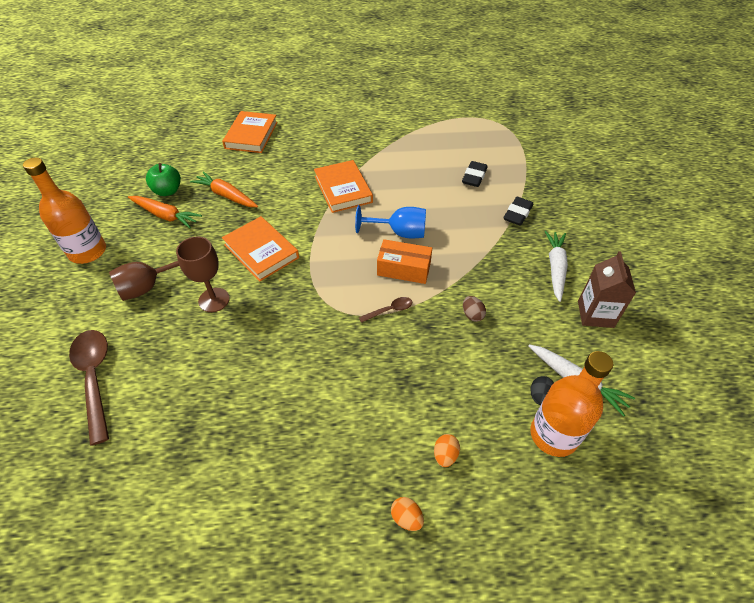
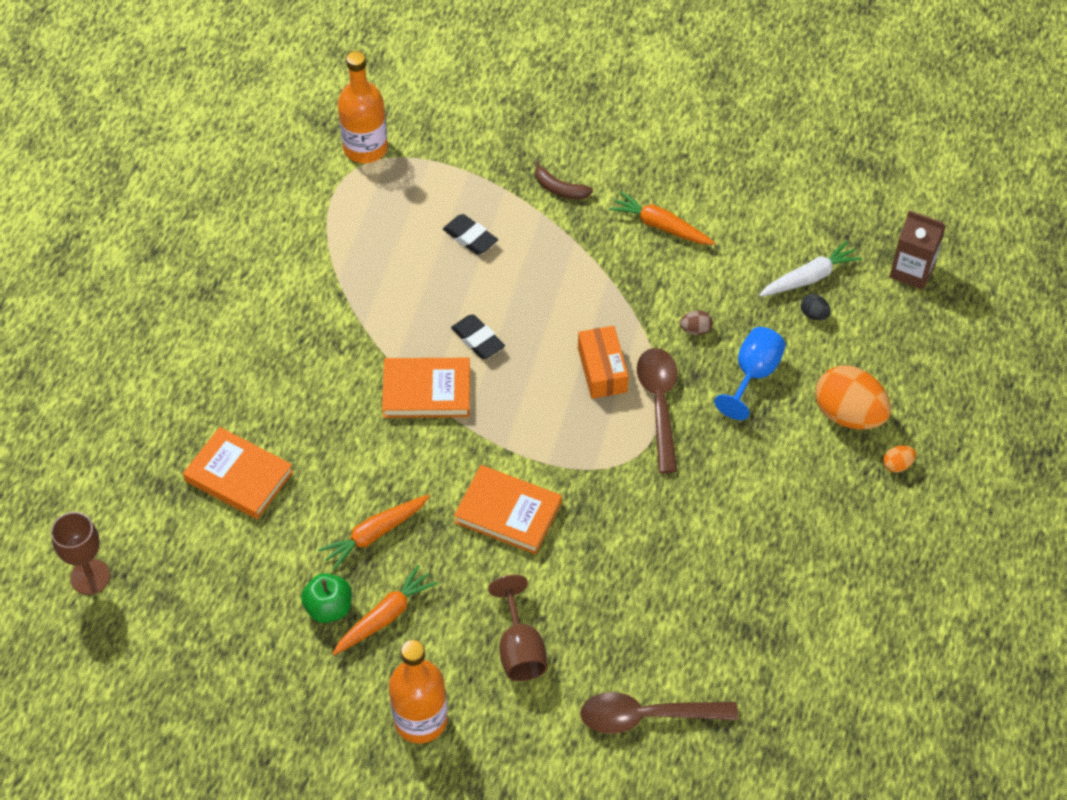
camera: 70 degrees left, 5 degrees up
brown goblet [176,236,230,312] -> brown goblet moved to [51,512,110,595]
orange book [222,216,299,282] -> orange book turned 45 degrees clockwise [454,465,562,554]
blue goblet [355,205,426,239] -> blue goblet moved to [714,327,786,420]
brown spoon [359,297,412,323] -> brown spoon [637,348,677,473], size x2.08
orange box [377,239,432,284] -> orange box turned 45 degrees counterclockwise [578,326,629,399]
orange egg [434,434,460,467] -> orange egg [815,365,891,430], size x2.36
black eraser [503,197,533,226] -> black eraser moved to [451,315,505,359]
orange bottle [530,351,613,457] -> orange bottle moved to [338,51,388,163]
white carrot [545,231,568,302] -> orange carrot [609,191,715,245]
brown carton [578,251,636,328] -> brown carton moved to [890,210,946,290]
none -> brown banana [534,161,593,199]

